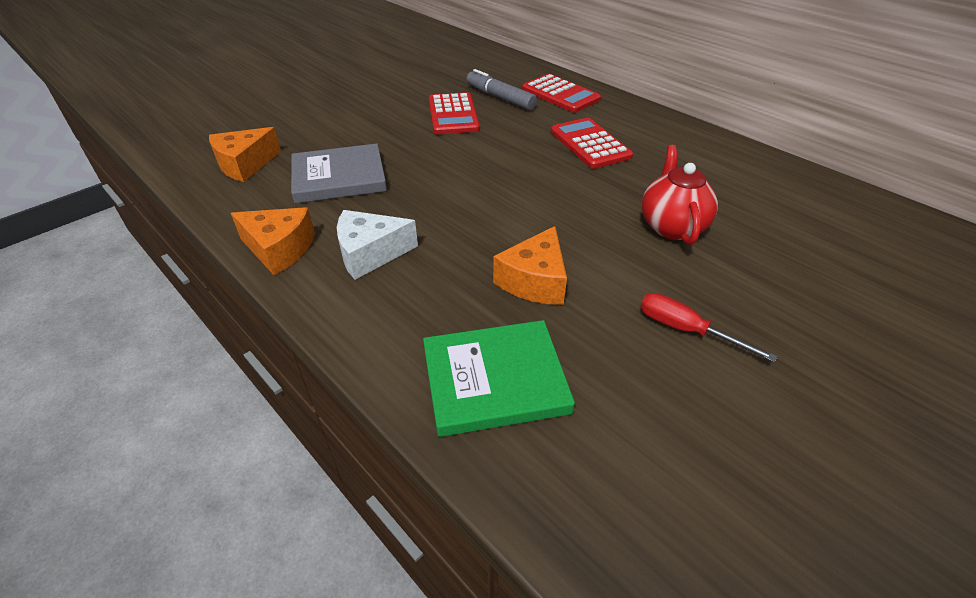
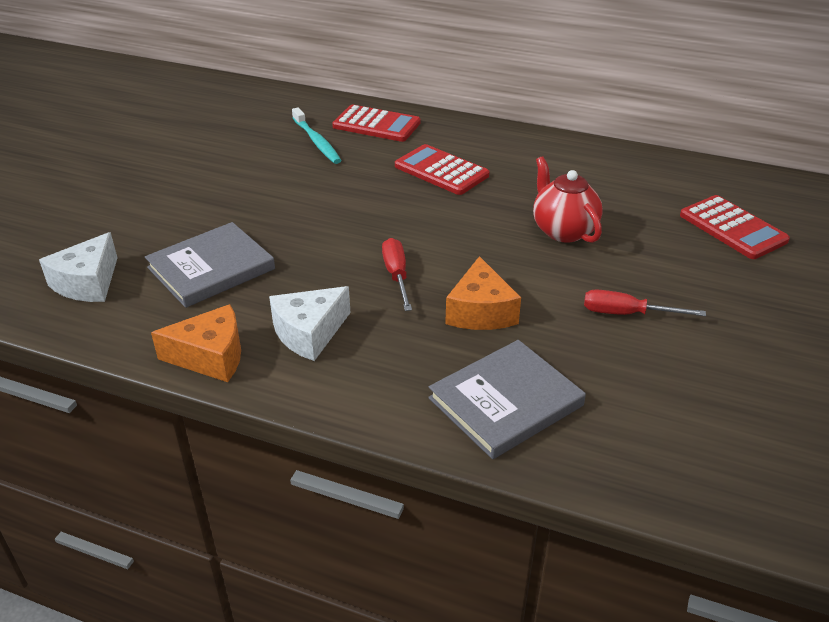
camera: 25 degrees left, 5 degrees down
orange cheese [209,127,281,182] -> white cheese [39,232,118,302]
green book [423,320,575,437] -> grey book [428,340,586,459]
red calculator [429,92,480,135] -> red calculator moved to [680,195,790,259]
grey marker [466,69,537,110] -> turquoise toothbrush [292,107,342,164]
none -> red screwdriver [382,238,412,311]

